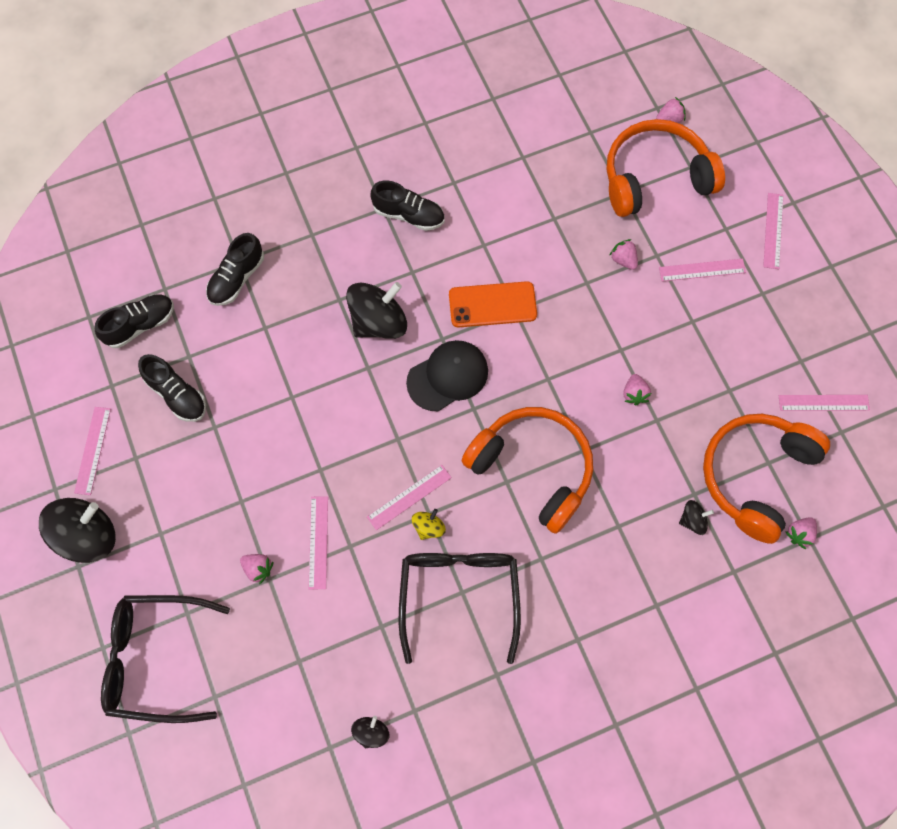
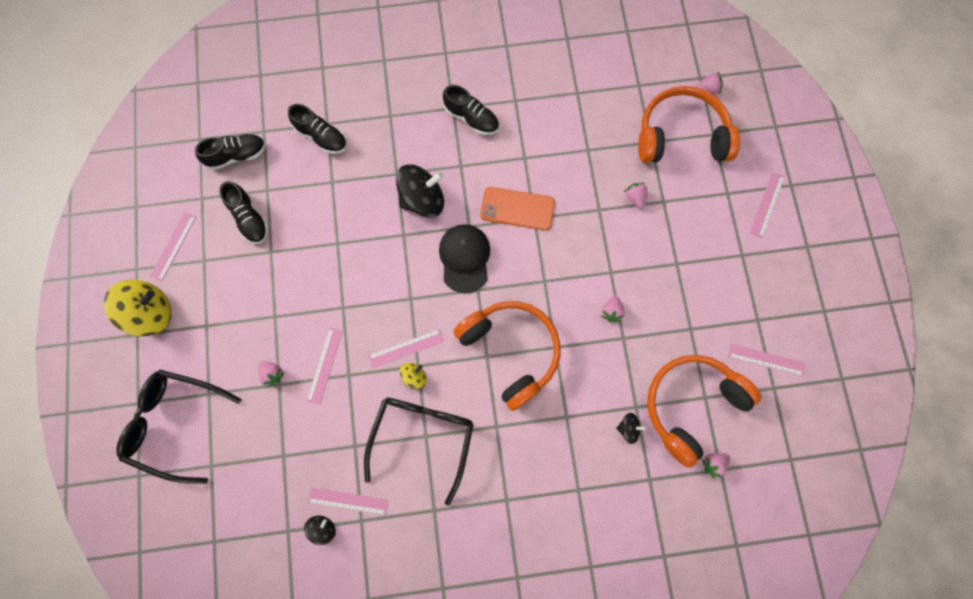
camera: 15 degrees right, 5 degrees up
black spinning top [39,498,116,563] -> yellow spinning top [104,280,172,336]
black shoe [206,233,264,306] -> black shoe turned 105 degrees counterclockwise [288,104,347,154]
black cap [406,340,488,411] -> black cap turned 75 degrees counterclockwise [439,224,490,293]
pink ruler [659,259,746,281] -> pink ruler moved to [307,488,389,515]

